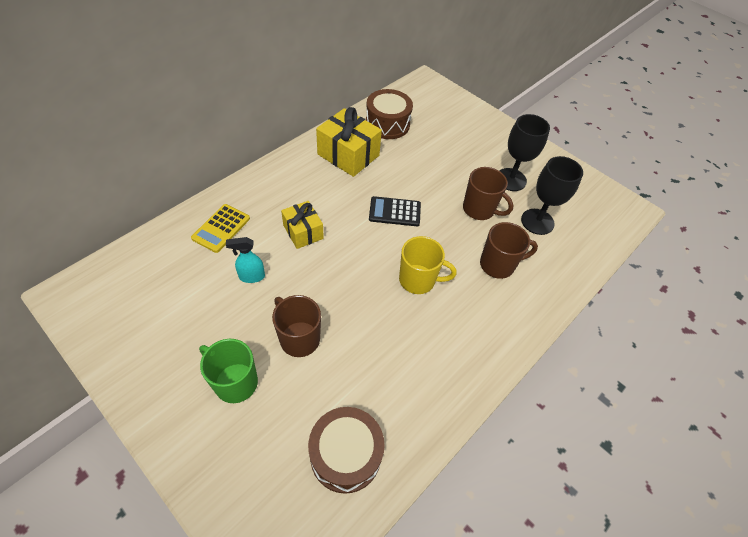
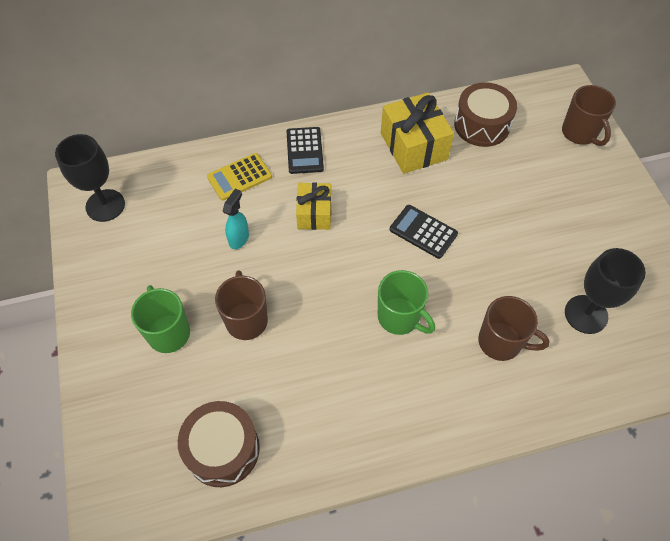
camera: 35 degrees right, 5 degrees up
turquoise spray bottle [226,237,265,283] -> turquoise spray bottle turned 90 degrees clockwise [223,189,249,249]
yellow mug [399,236,457,294] -> green mug [378,270,435,335]
brown mug [463,167,514,220] -> brown mug moved to [562,85,616,146]
black goblet [499,114,550,191] -> black goblet moved to [55,134,125,222]
none -> black calculator [287,127,324,174]

